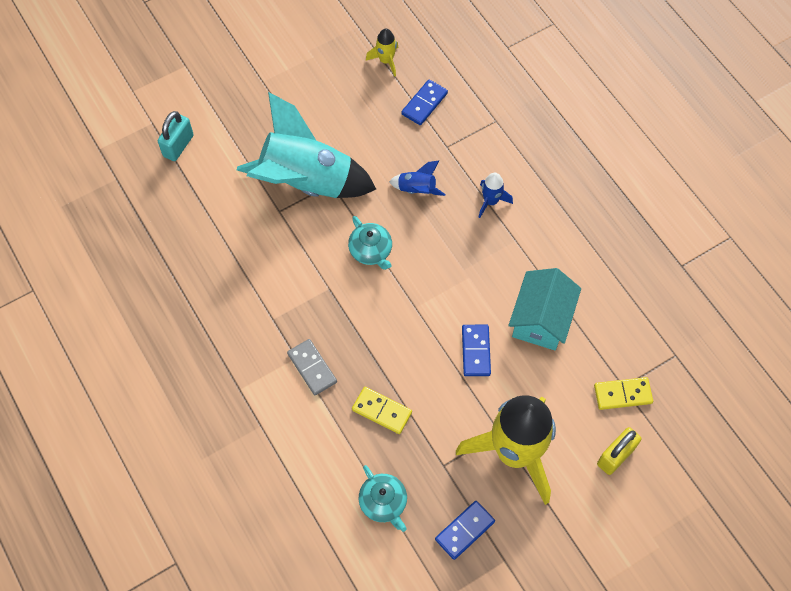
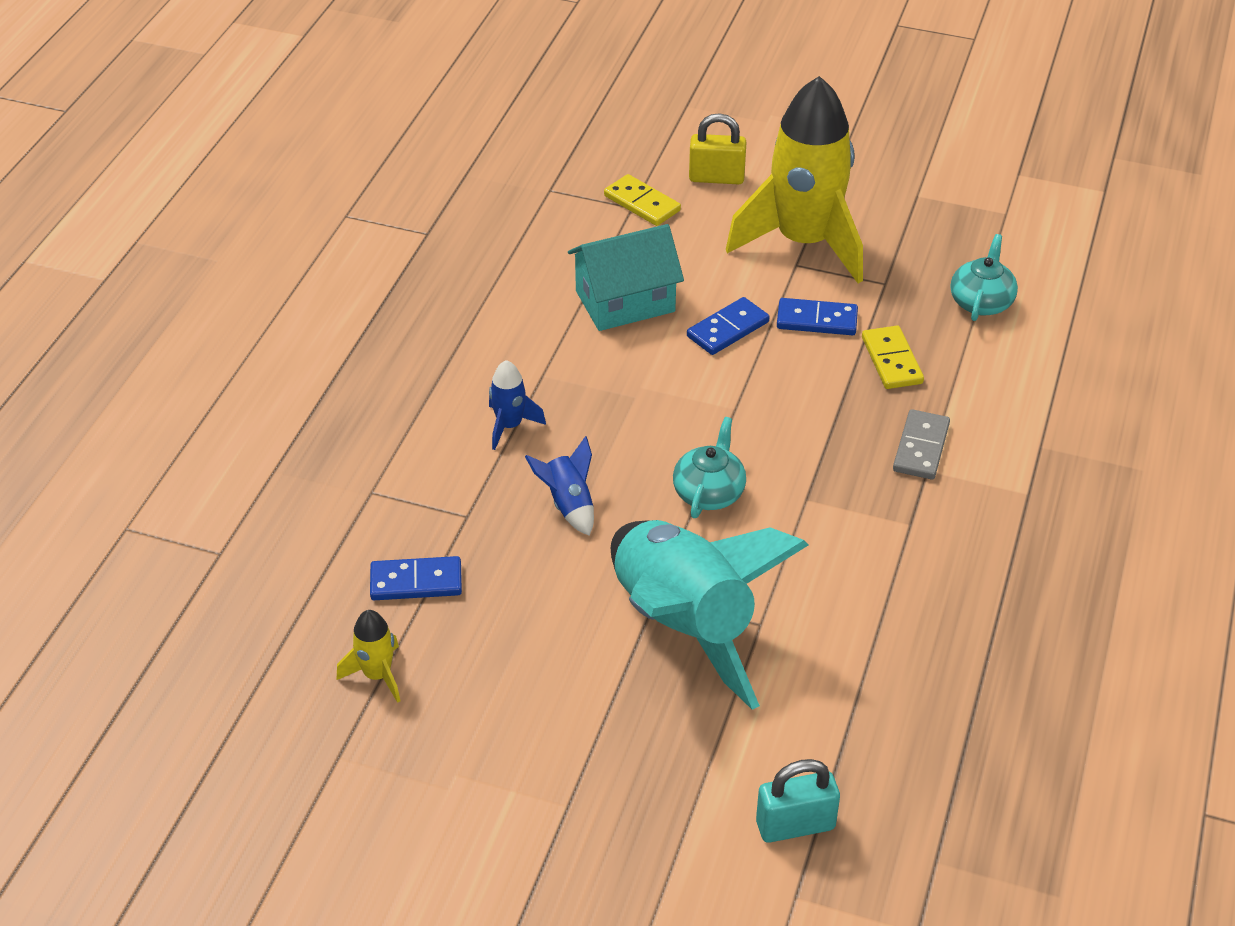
camera: 130 degrees left, 20 degrees down
blue domino [435,501,495,560] -> blue domino moved to [777,298,858,335]

